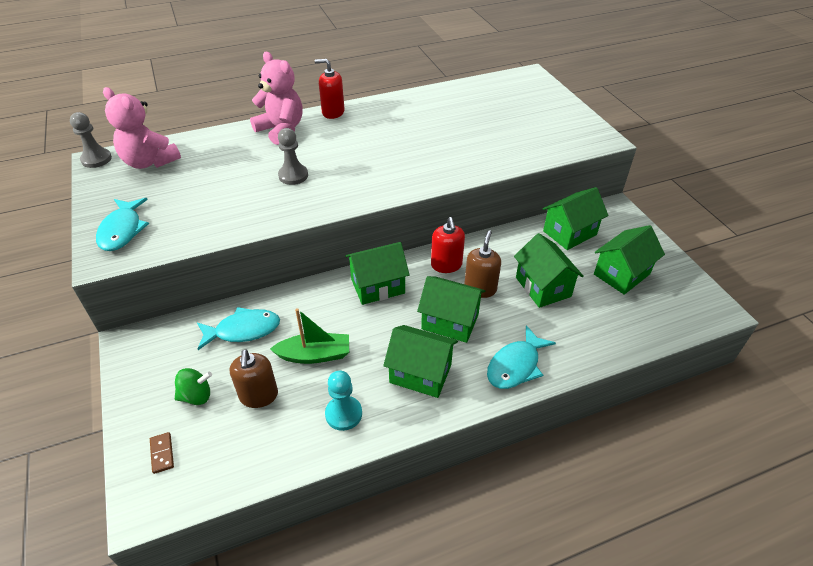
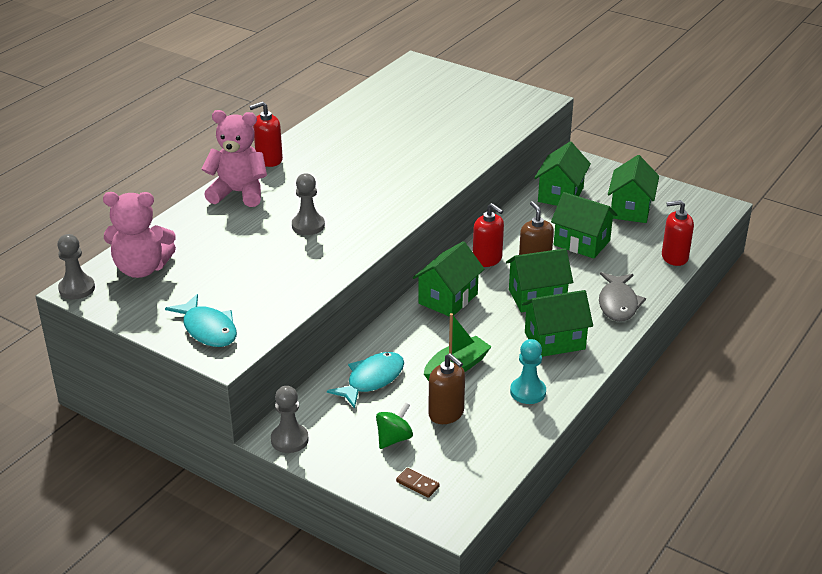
camera: 35 degrees left, 10 degrees down
turquoise fish [487,325,556,389] -> grey fish [599,272,646,322]
none -> grey pawn [271,386,309,453]
none -> red soap dispenser [662,200,694,266]

